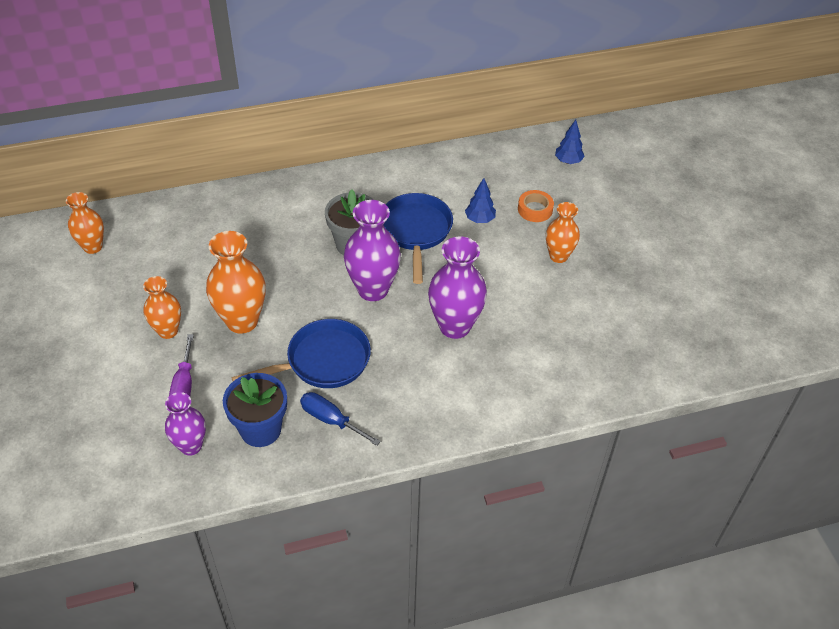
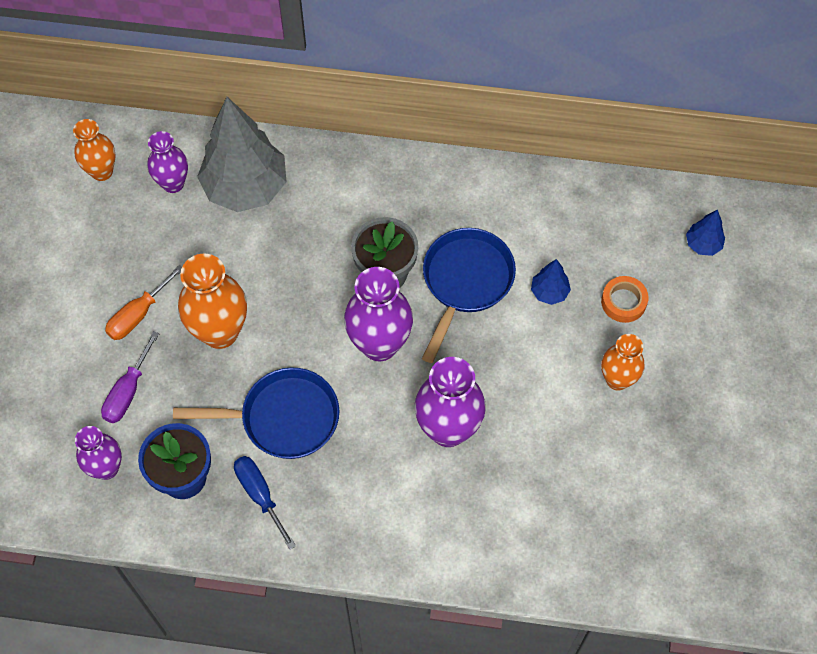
camera: 25 degrees right, 15 degrees up
orange vase [143,276,181,339] -> orange screwdriver [105,265,182,340]
none -> purple vase [147,131,188,193]
none -> grey tree [197,97,286,212]

